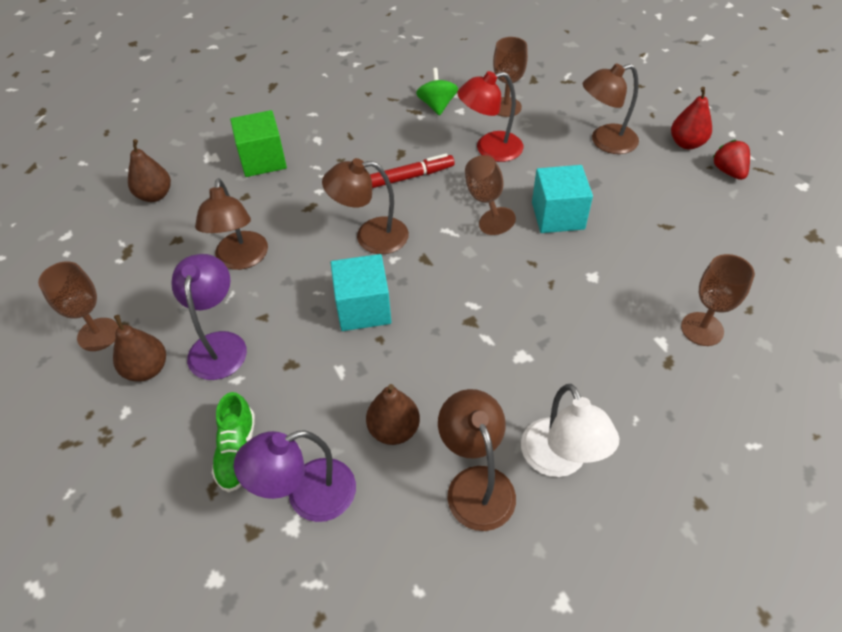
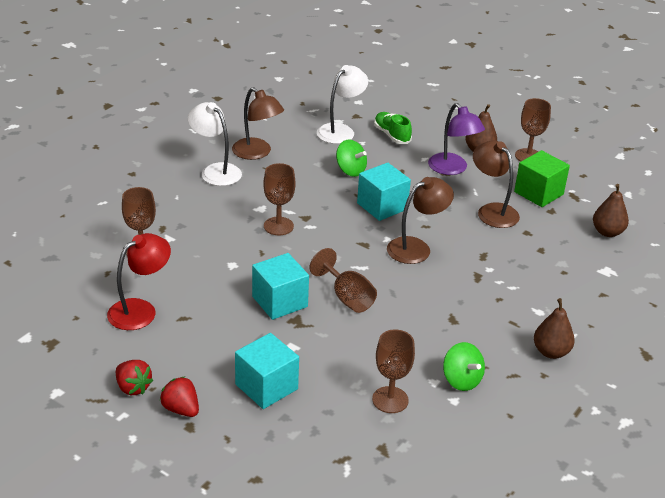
camera: 150 degrees right, 15 degrees down
green cube [230,110,287,177] -> green cube moved to [514,150,570,207]
purple lamp [234,430,356,522] -> white lamp [317,65,368,144]
brown pear [366,384,420,445] -> brown pear moved to [534,298,575,359]
red marker [370,153,455,188] -> none
red lamp [457,71,523,162] -> red lamp moved to [107,233,171,330]
brown lamp [583,63,639,154] -> turquoise cube [235,333,299,409]
red pear [671,87,712,149] -> red strawberry [160,376,199,417]
none -> brown goblet [263,163,296,235]
none -> green spinning top [336,140,367,177]

